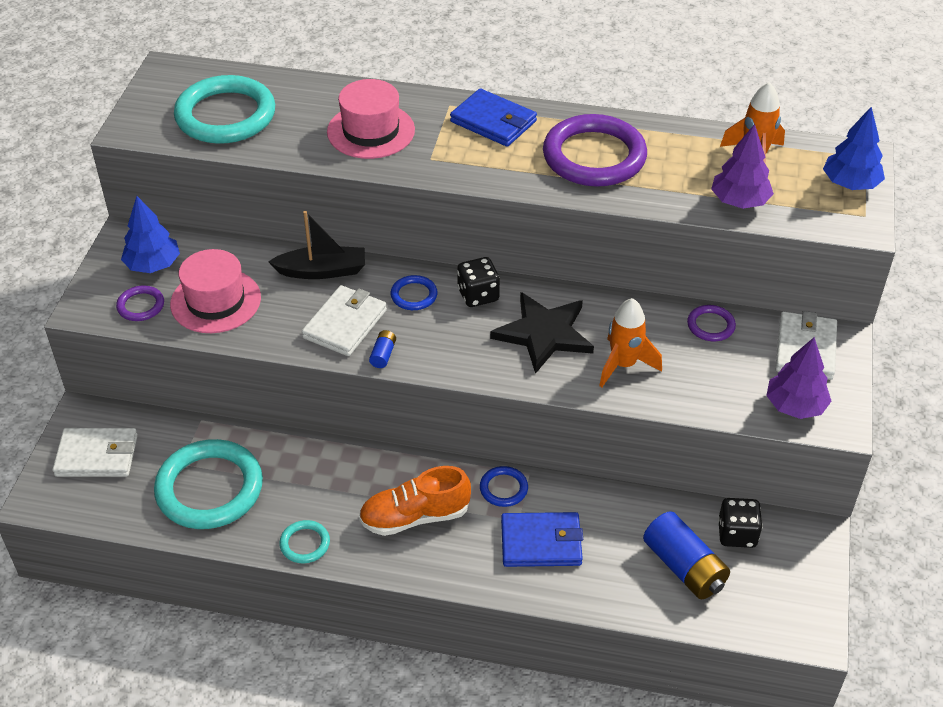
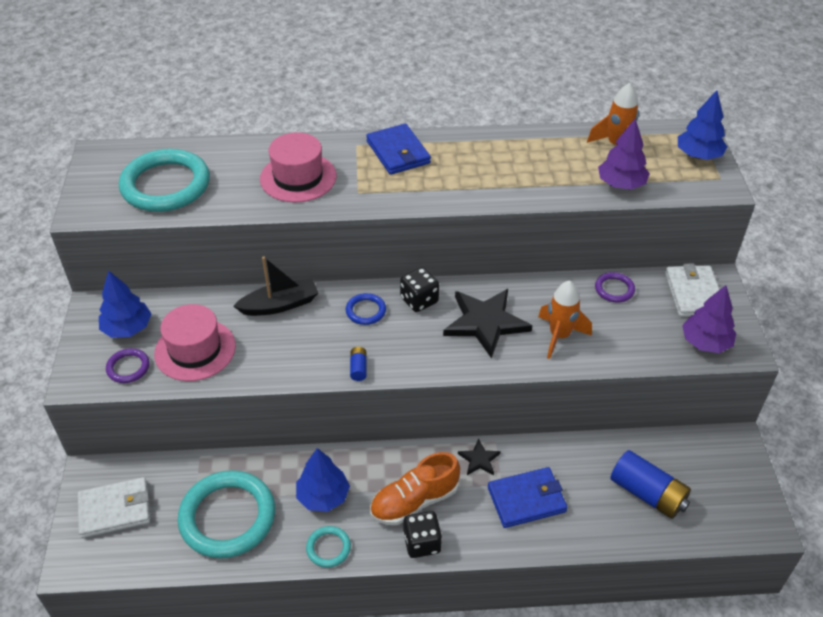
camera: 15 degrees left, 0 degrees up
white wallet [302,285,387,356] -> none
blue wallet [450,89,537,147] -> blue wallet turned 45 degrees clockwise [366,124,431,175]
blue ring [480,466,528,507] -> black star [458,439,501,475]
purple ring [543,114,647,187] -> none
black dice [718,498,763,548] -> black dice moved to [403,511,442,558]
none -> blue tree [296,448,350,512]

